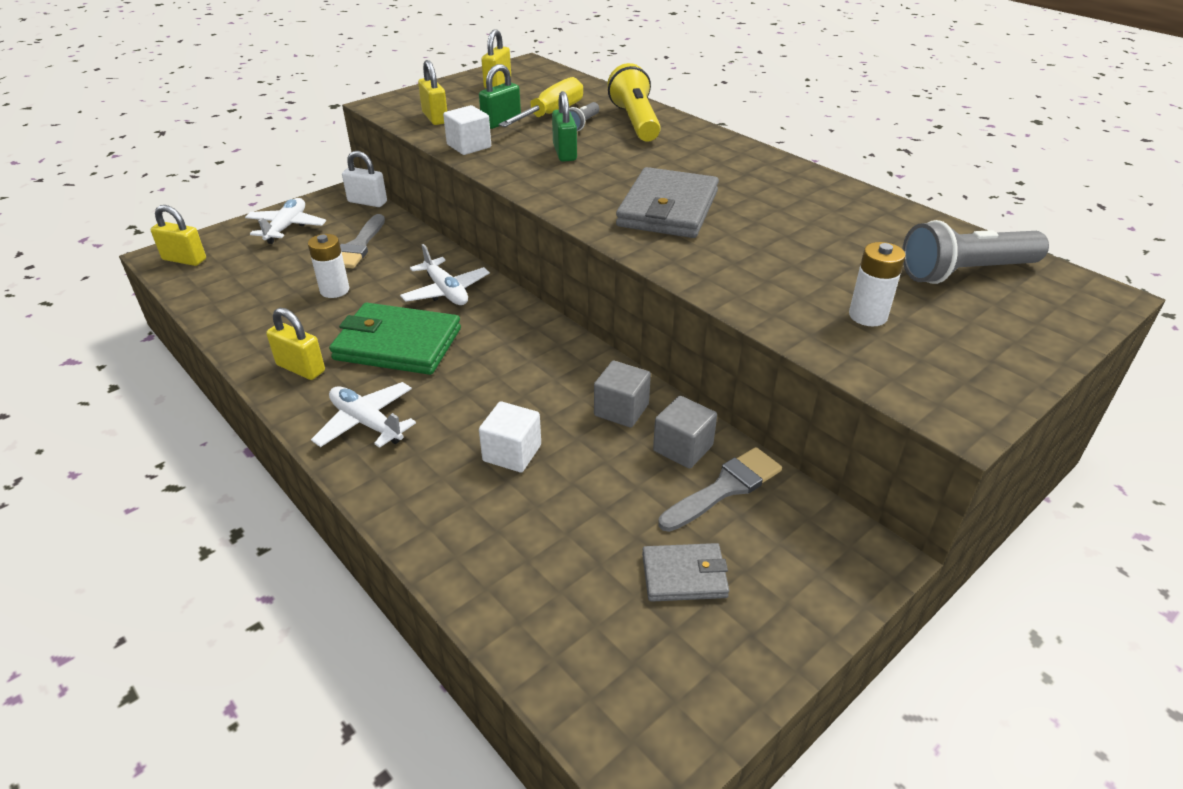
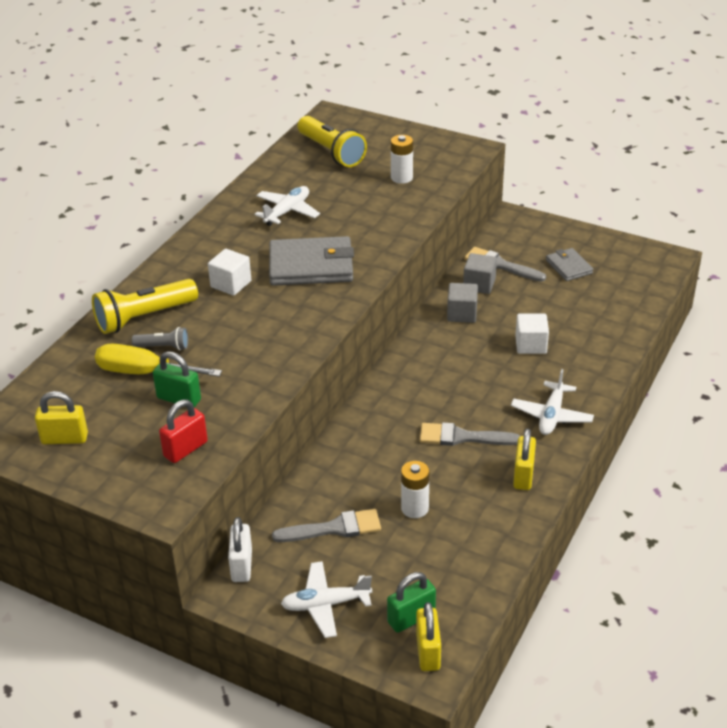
camera: 110 degrees left, 0 degrees up
green wallet [329,303,461,375] -> grey brush [420,422,520,446]
white plane [400,244,490,305] -> white plane moved to [254,186,320,226]
yellow padlock [418,60,447,125] -> red padlock [159,400,208,463]
white cube [443,105,491,155] -> white cube moved to [208,249,251,296]
green padlock [552,91,577,162] -> green padlock moved to [387,572,436,633]
grey flashlight [902,220,1049,284] -> yellow flashlight [298,116,367,167]

